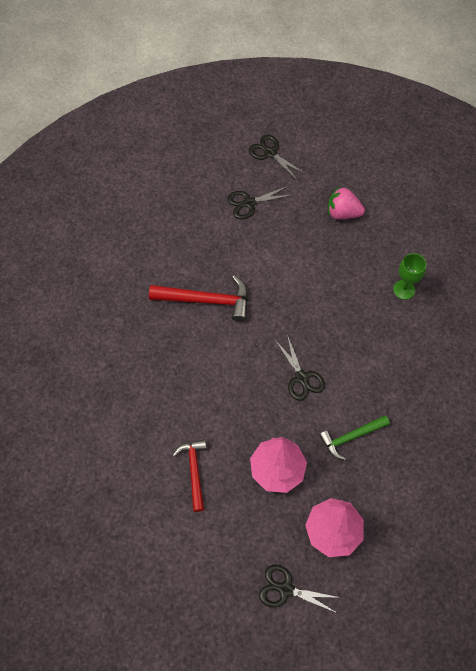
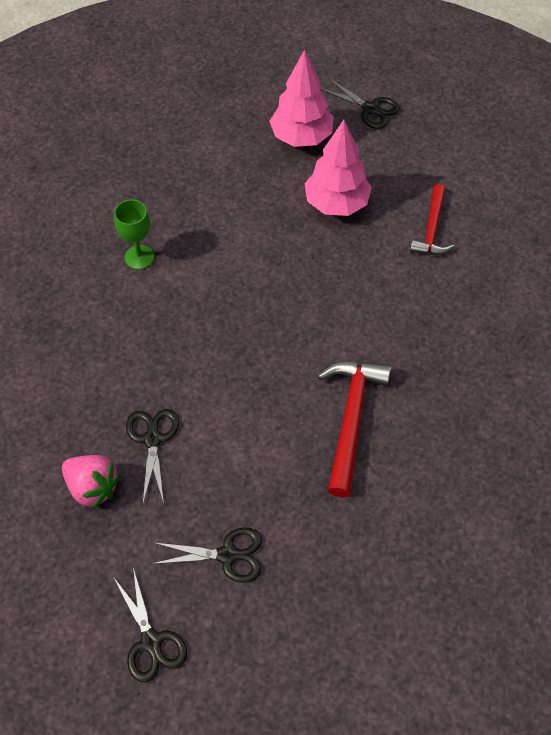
camera: 160 degrees left, 5 degrees down
red hammer [149,275,248,322] -> red hammer turned 75 degrees clockwise [318,361,391,497]
black scissors [275,335,325,400] -> black scissors moved to [126,409,179,503]
green hammer [319,415,390,460] -> none
green goblet [393,253,426,300] -> green goblet moved to [114,199,154,269]

